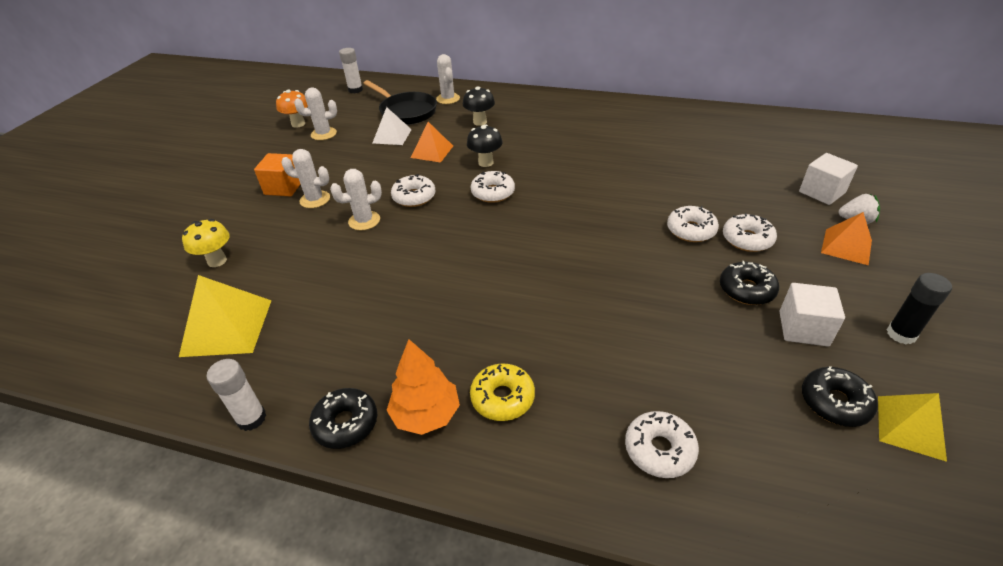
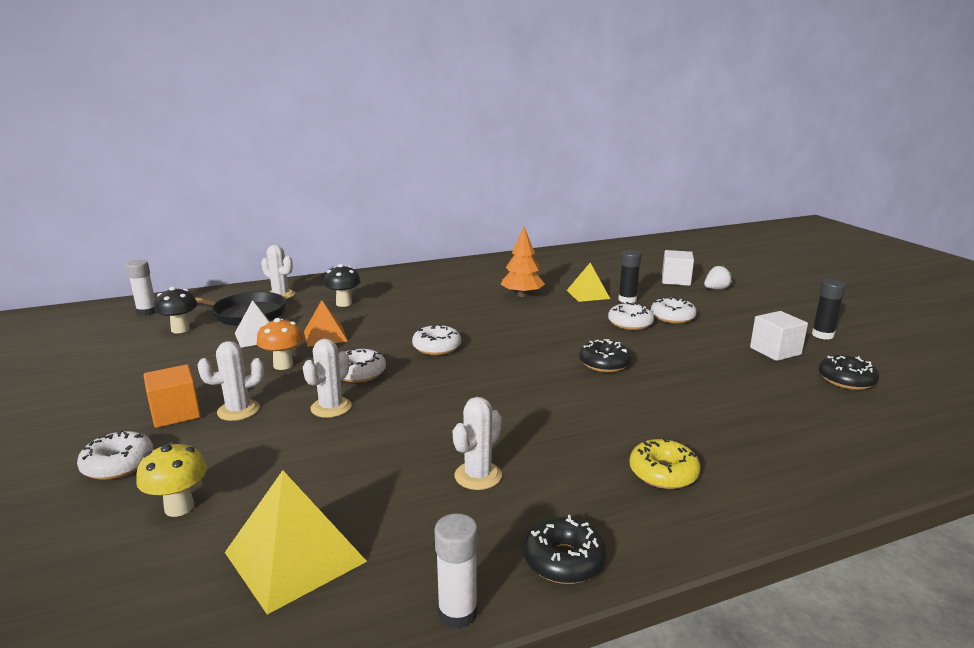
camera: 40 degrees left, 20 degrees down
orange mushroom [276,90,308,128] -> orange mushroom moved to [257,318,303,370]
white cactus [294,88,337,140] -> white cactus moved to [453,397,502,490]
orange tree [387,339,460,435] -> orange tree moved to [501,227,545,297]
black mushroom [467,125,503,167] -> black mushroom moved to [154,287,198,333]
white donut [625,411,699,478] -> white donut moved to [77,430,153,480]
black donut [720,261,779,305] -> black donut moved to [579,339,632,372]
orange pyramid [821,212,872,265] -> none
yellow pyramid [878,393,947,462] -> yellow pyramid moved to [567,263,610,302]
none -> black glue stick [618,250,641,303]

